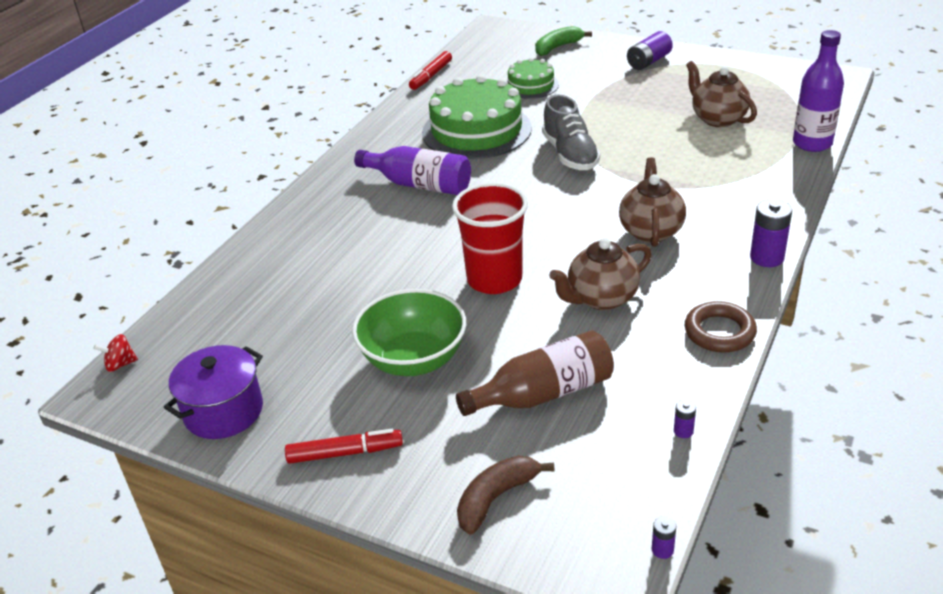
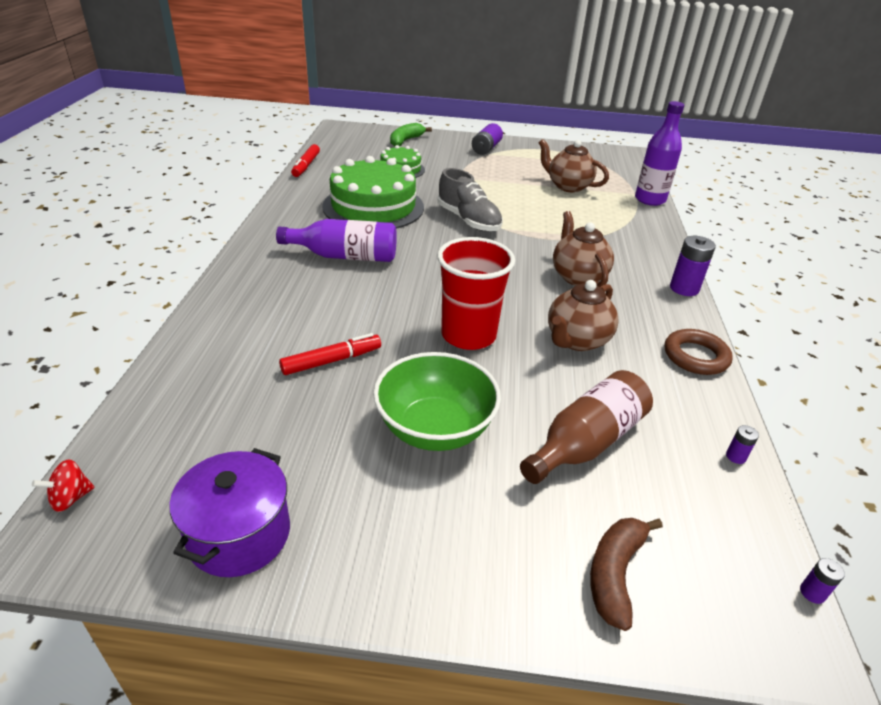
camera: 25 degrees left, 0 degrees up
red marker [285,429,403,464] -> red marker moved to [279,333,381,375]

